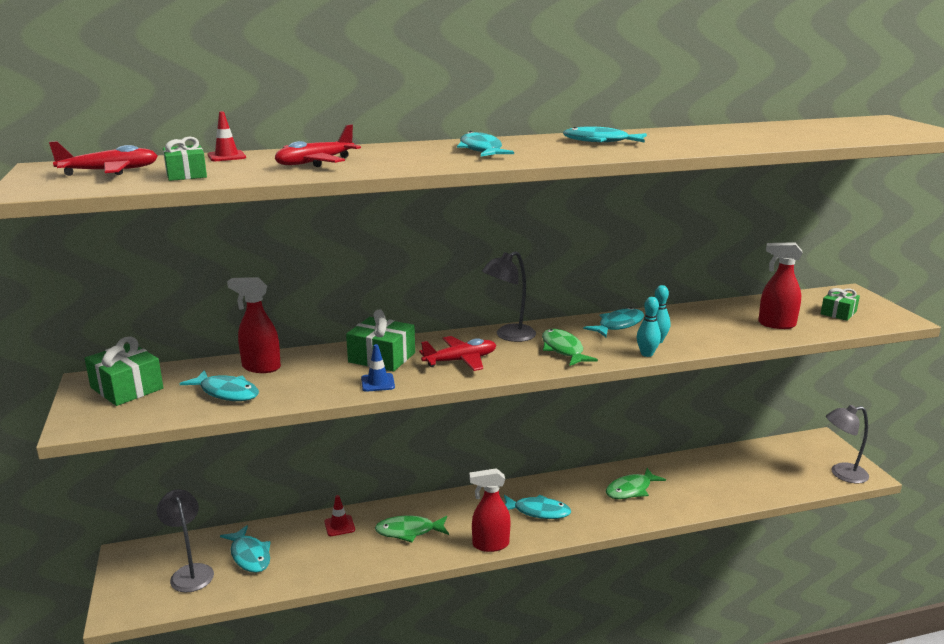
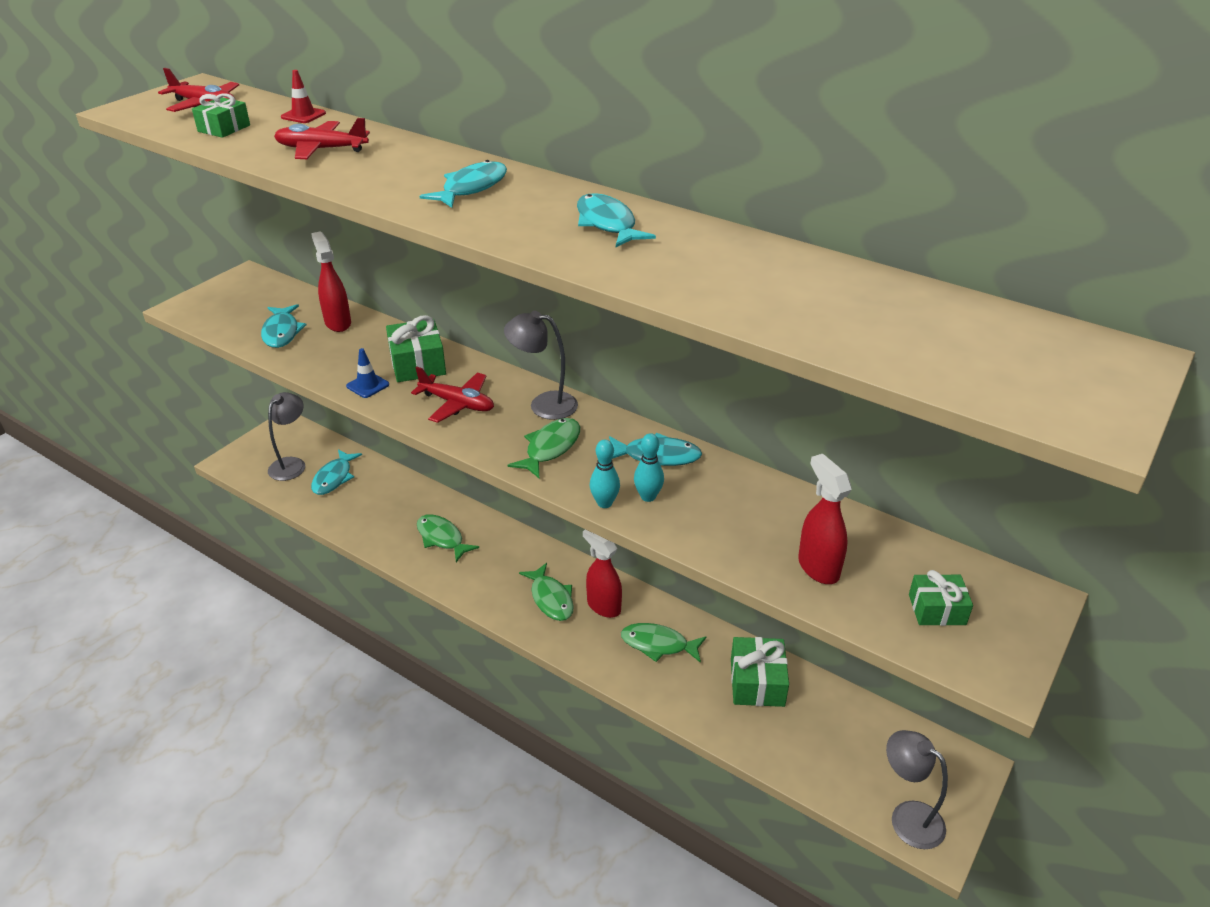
camera: 50 degrees right, 15 degrees up
green gift [85,336,164,406] -> green gift moved to [731,637,789,707]
red traffic cone [324,495,355,536] -> none
red spray bottle [469,468,511,552] -> red spray bottle moved to [583,529,622,618]
turquoise fish [504,494,571,519] -> green fish [519,563,574,621]

